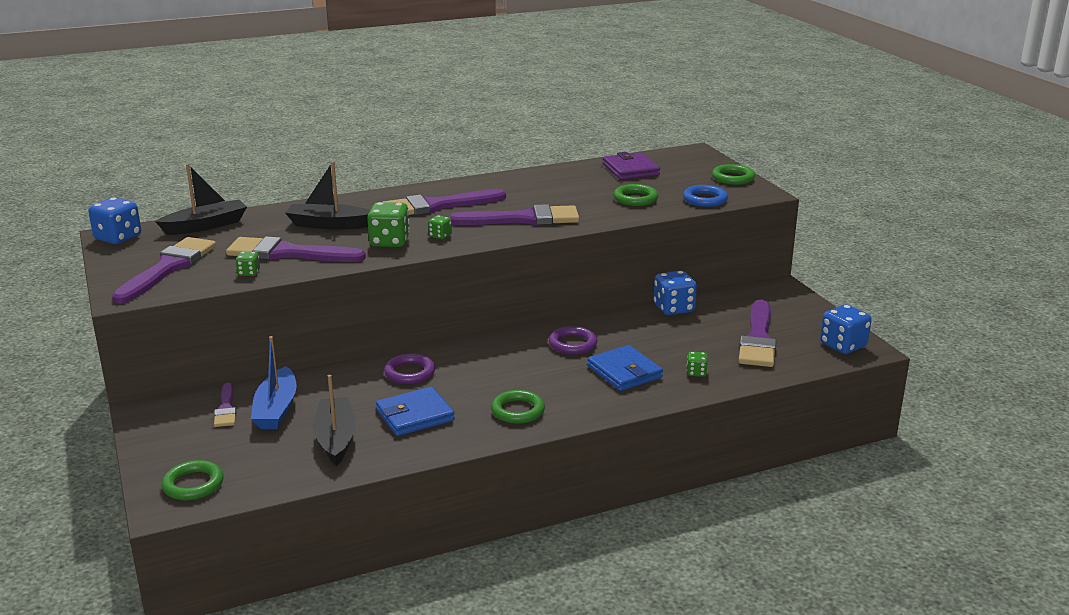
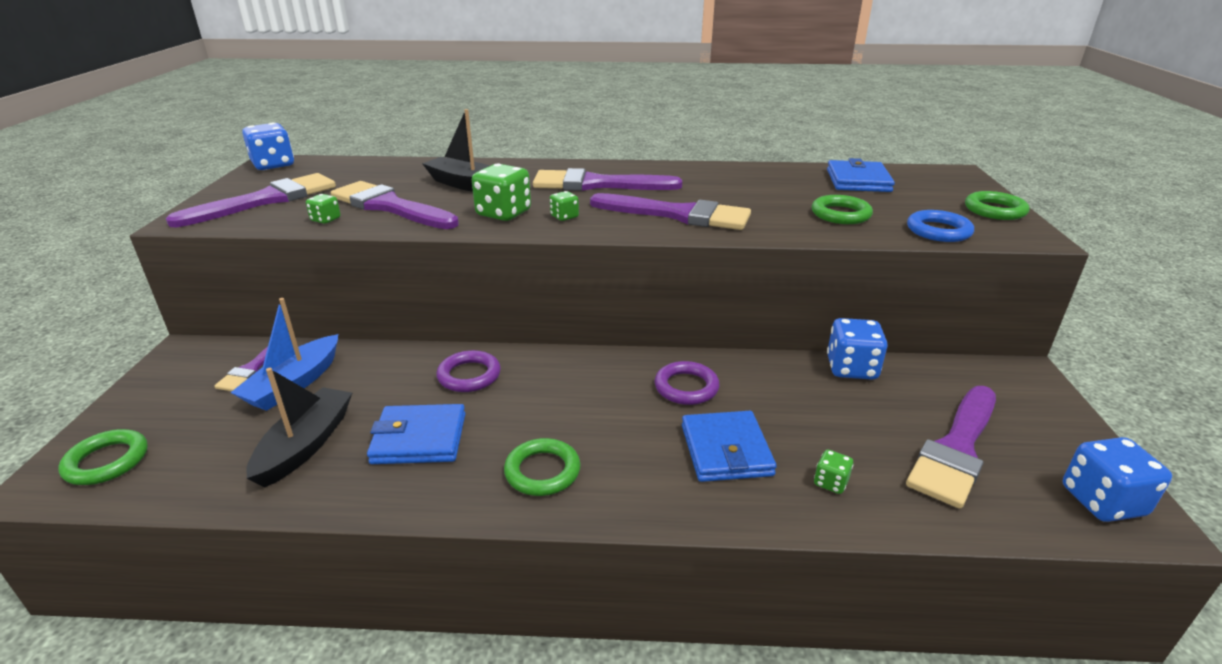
camera: 25 degrees right, 5 degrees up
black boat [155,164,247,235] -> none
purple wallet [603,152,660,180] -> blue wallet [827,158,895,192]

